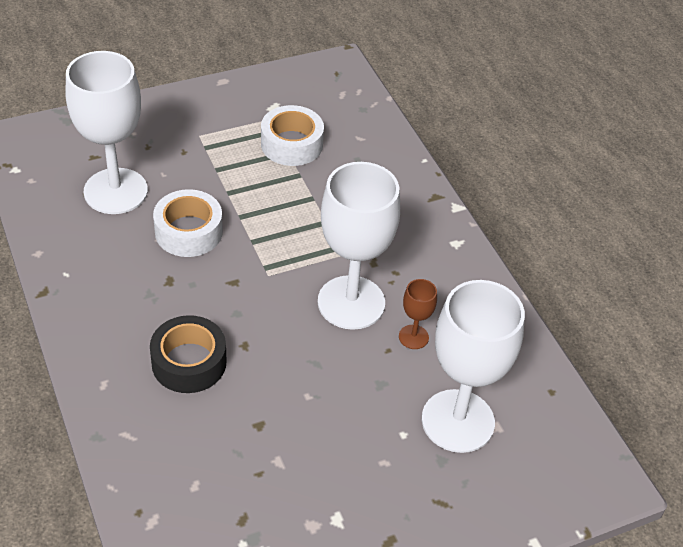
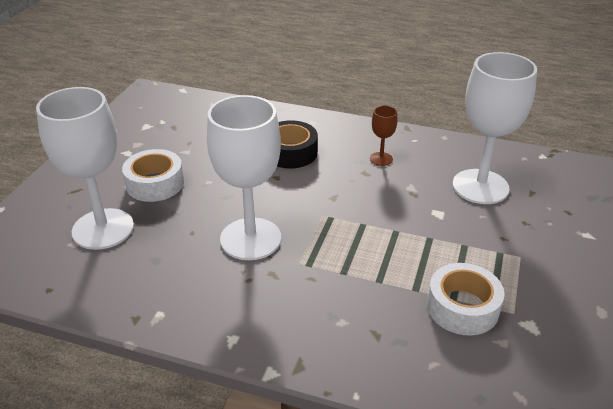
camera: 135 degrees right, 10 degrees down
white tape [153,189,223,257] -> white tape moved to [122,149,184,202]
brown goblet [399,279,437,349] -> brown goblet moved to [370,106,398,166]

